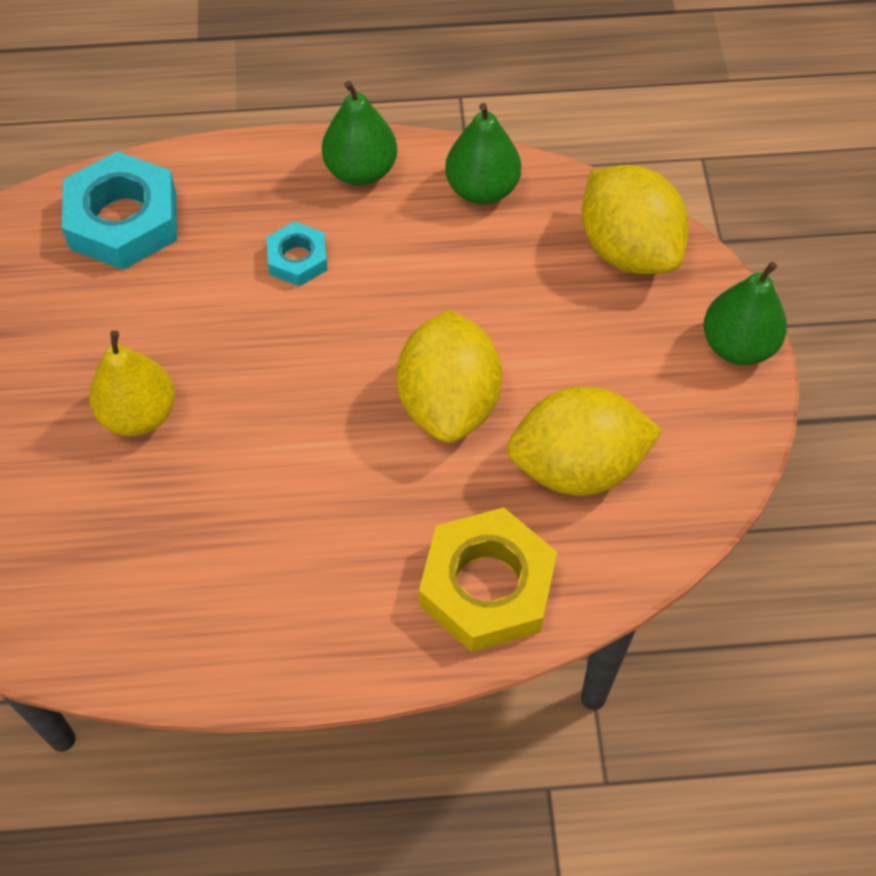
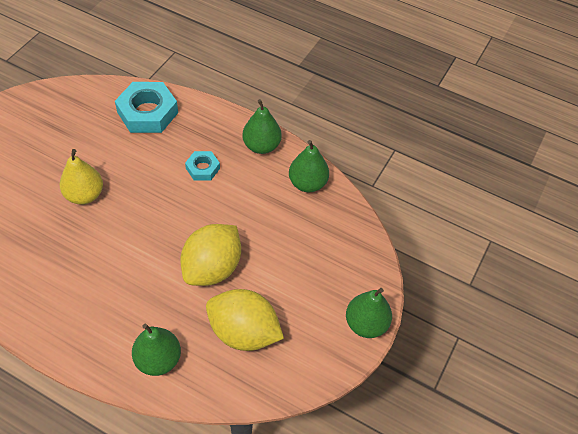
camera: 30 degrees right, 5 degrees down
yellow nut [419,507,557,652] -> green pear [132,324,181,376]
yellow lemon [582,165,689,274] -> none

